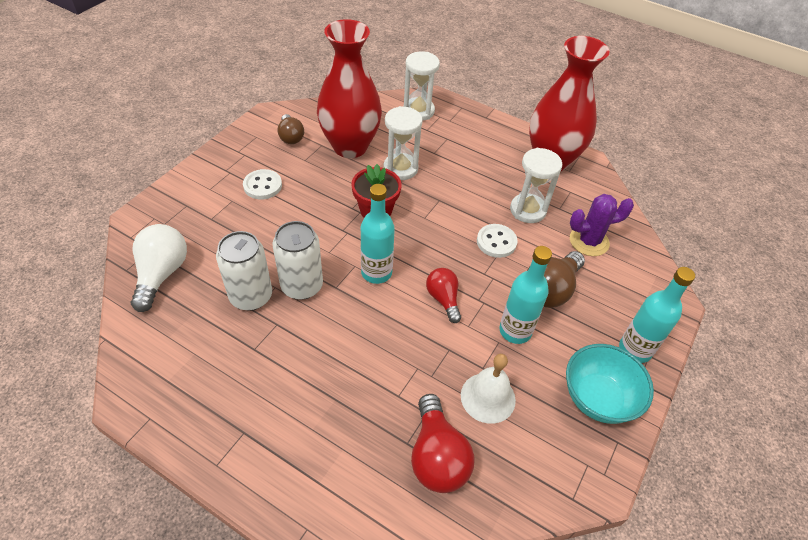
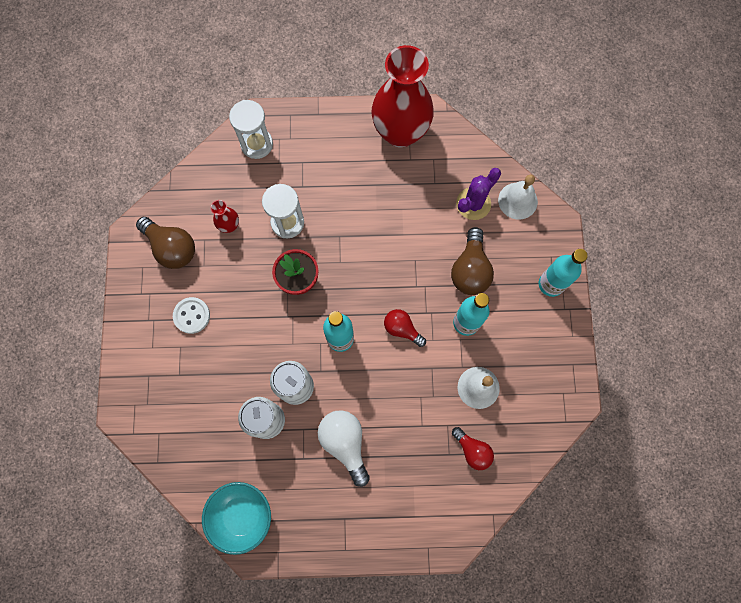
camera: 30 degrees left, 25 degrees up
white light bulb [130,224,187,312] -> white light bulb moved to [318,410,370,487]
brown light bulb [277,114,304,144] -> brown light bulb [136,217,195,269], size x1.56
red vase [317,19,382,158] -> red vase [211,200,239,233], size x0.41
red light bulb [411,394,475,493] -> red light bulb [452,427,494,470], size x0.64
white button [477,224,517,258] -> none
white hourglass [510,148,562,223] -> none
turquoise bowl [566,344,654,424] -> turquoise bowl moved to [202,482,271,555]
none -> white bell [498,175,538,220]

